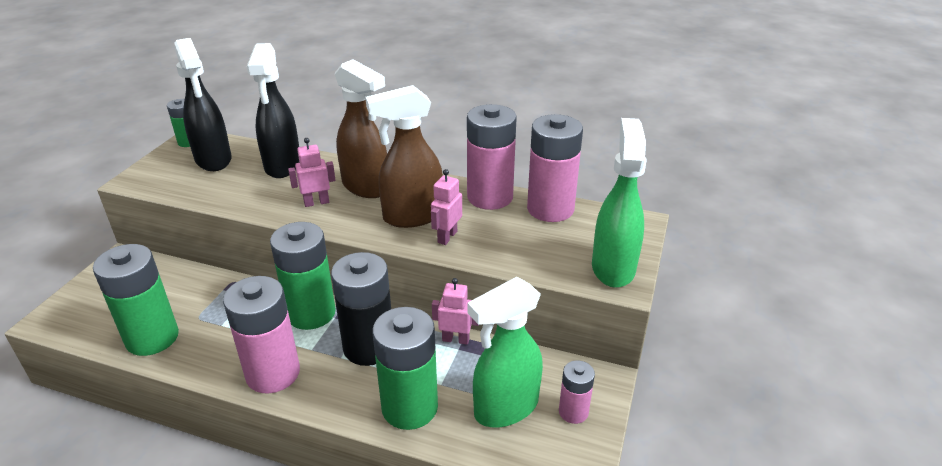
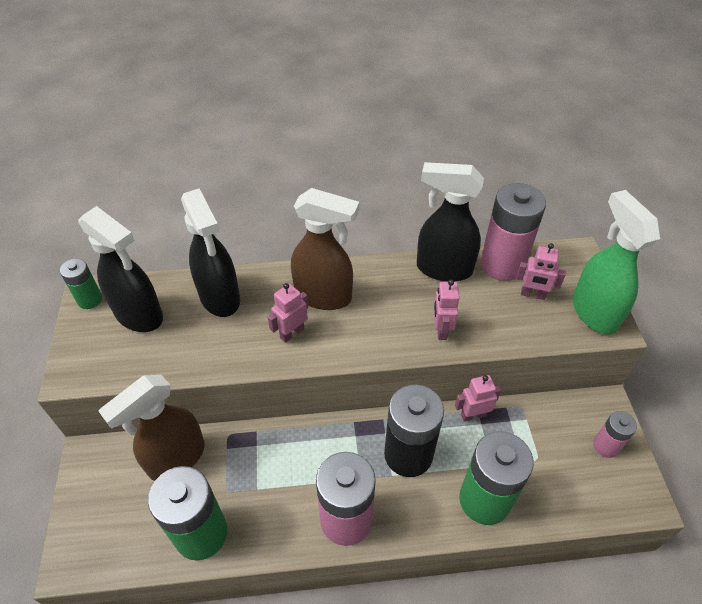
camera: 25 degrees left, 15 degrees up
green battery [270,222,336,330] -> none
brown spray bottle [365,85,443,228] -> brown spray bottle moved to [99,375,205,481]
pink battery [467,104,517,210] -> black spray bottle [417,162,484,282]
green spray bottle [468,277,543,427] -> none
none -> pink robot [516,243,566,300]

